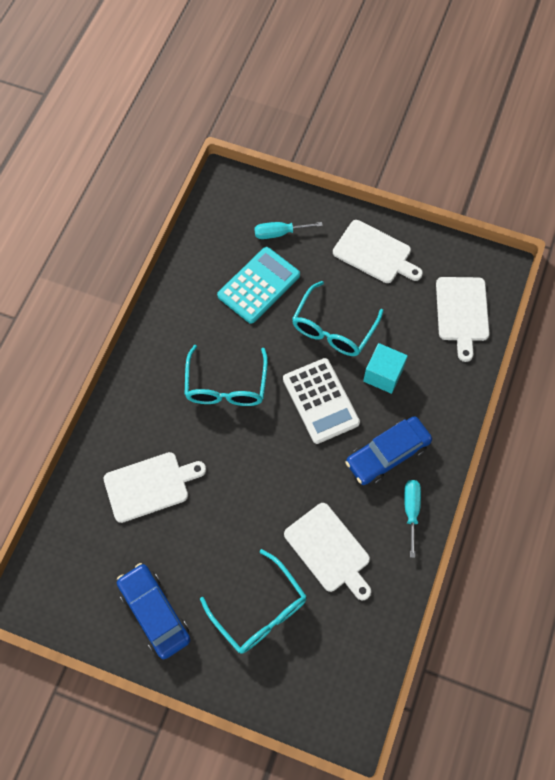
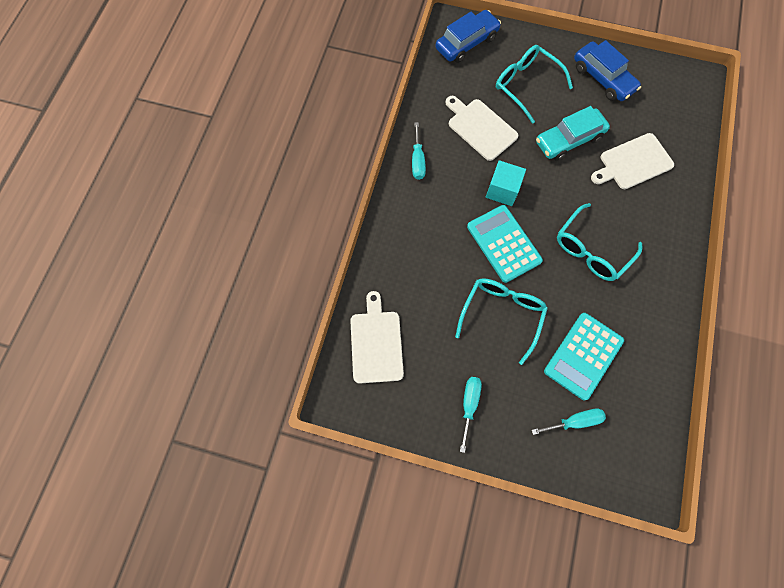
camera: 175 degrees right, 5 degrees up
turquoise glasses [185,345,268,406] -> turquoise glasses turned 135 degrees counterclockwise [557,203,643,281]
white calculator [283,358,360,444] -> turquoise calculator [467,205,543,283]
white cutting board [333,220,423,283] -> turquoise screwdriver [460,377,482,453]
blue car [345,416,432,485] -> blue car moved to [435,10,501,63]
turquoise cube [363,343,408,394] -> turquoise cube moved to [486,160,526,206]
none -> turquoise car [536,106,610,161]

